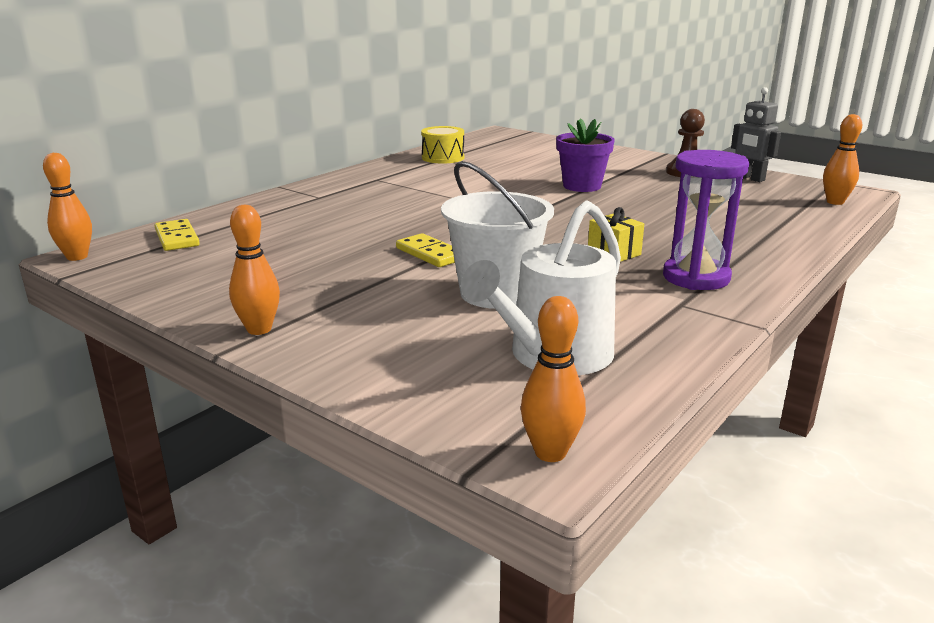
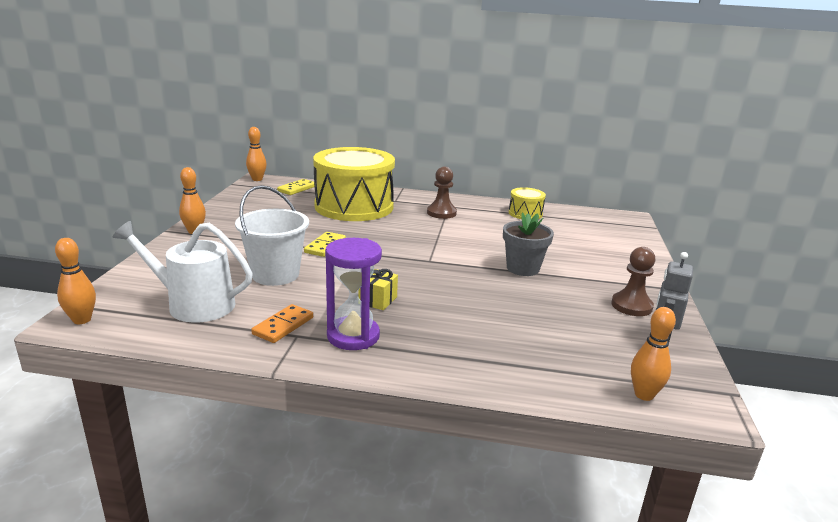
camera: 60 degrees right, 0 degrees up
purple flower pot [556,118,615,192] -> grey flower pot [503,212,554,276]
none -> orange domino [251,304,313,343]
none -> yellow drum [313,147,395,221]
none -> brown pawn [427,167,457,219]

